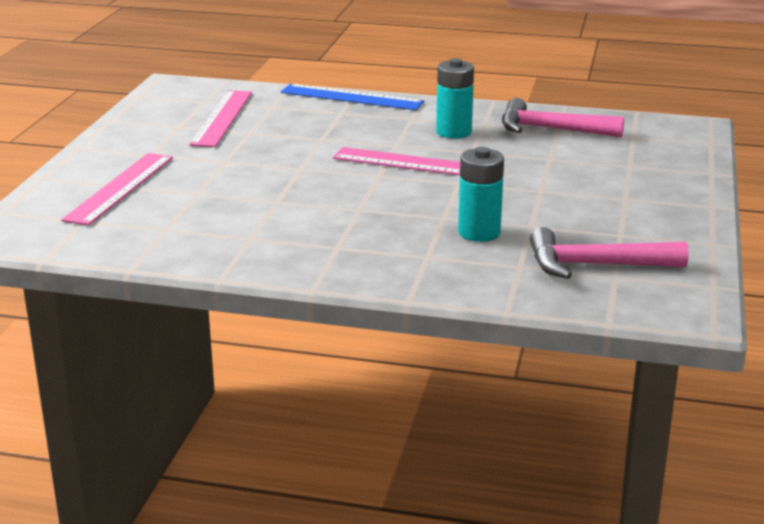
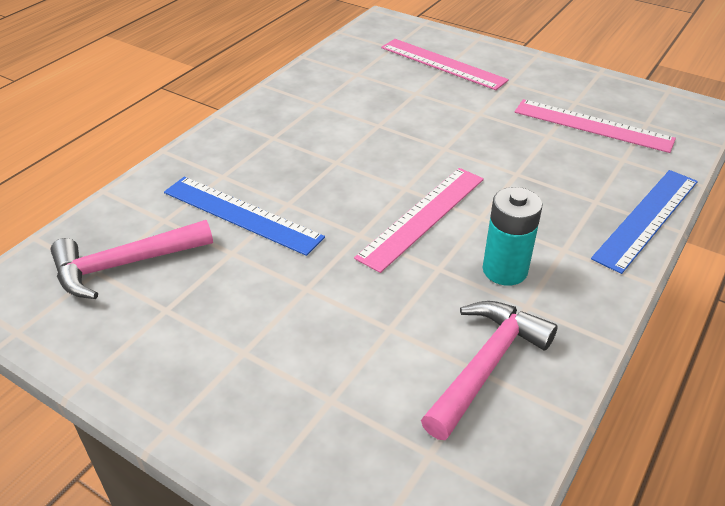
camera: 110 degrees right, 15 degrees up
turquoise battery [458,147,504,242] -> blue ruler [164,177,325,256]
pink hammer [530,227,689,279] -> pink hammer turned 135 degrees counterclockwise [51,220,213,299]

